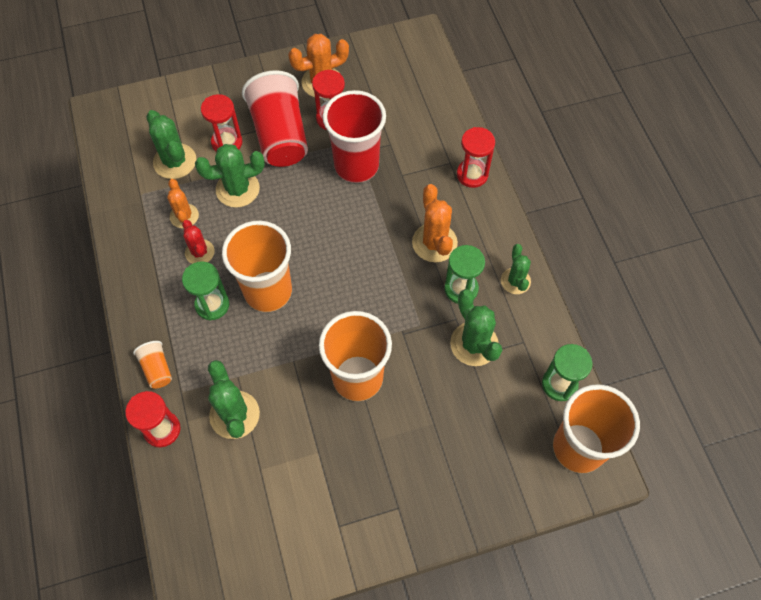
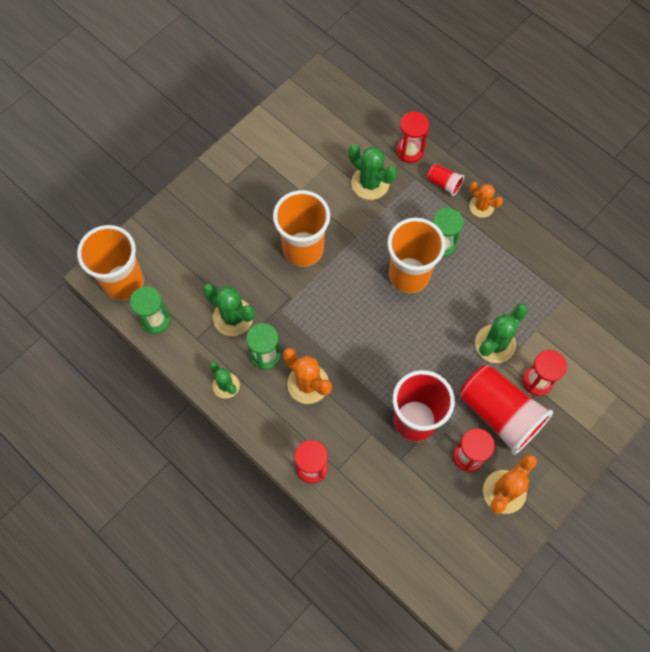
camera: 150 degrees right, 5 degrees up
orange cup [133,341,172,389] -> red cup [427,164,464,196]
green cactus [146,110,196,179] -> none
orange cactus [167,179,199,228] -> orange cactus moved to [469,182,503,218]
red cactus [182,220,215,264] -> none

